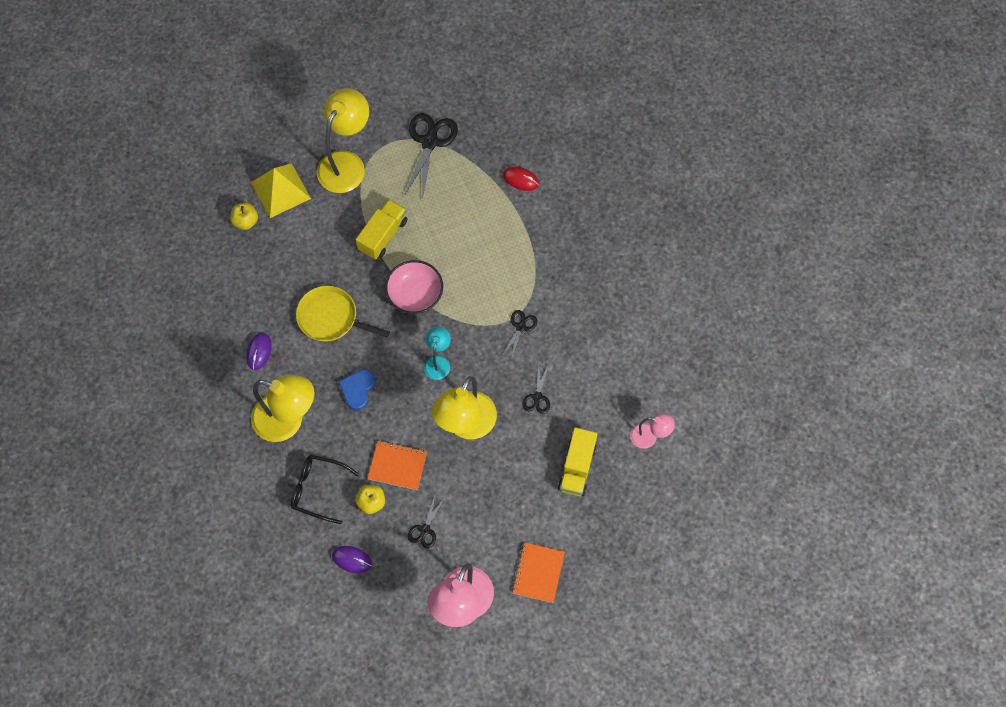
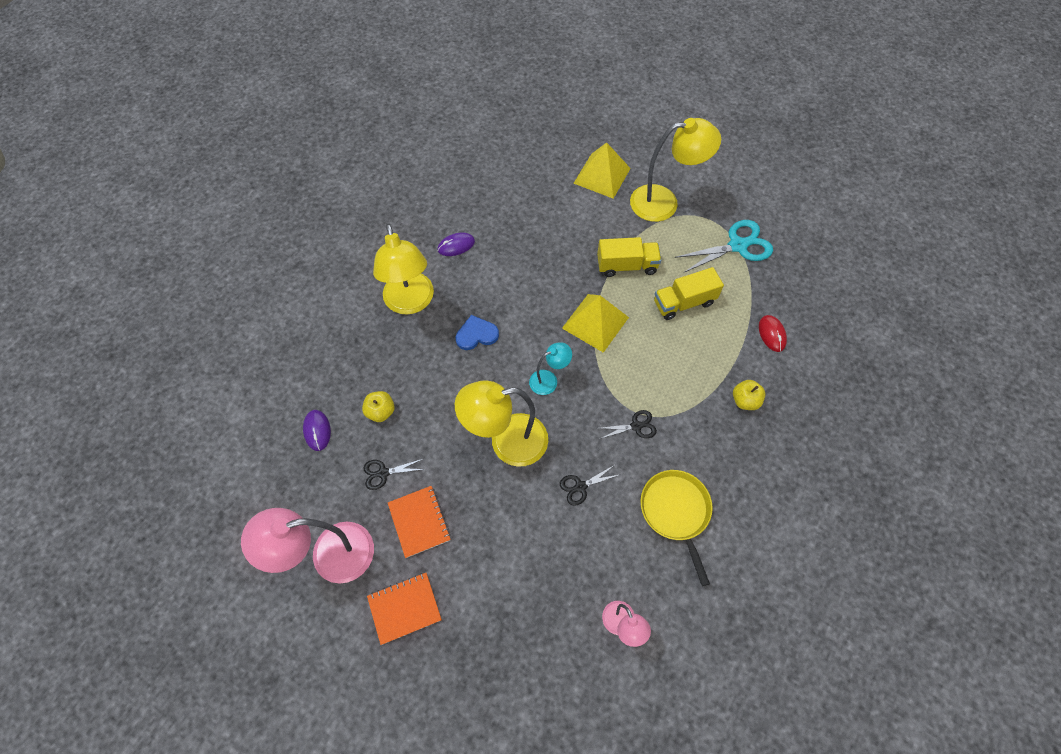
camera: 55 degrees right, 5 degrees down
yellow apple [230,203,258,230] -> yellow apple moved to [733,380,766,410]
black glasses [291,455,359,524] -> none
yellow pan [296,286,390,342] -> yellow pan moved to [640,470,713,586]
orange notebook [367,441,427,490] -> orange notebook moved to [388,486,451,558]
pink bowl [385,260,443,314] -> yellow pyramid [562,294,629,353]
black scissors [405,113,458,200] -> turquoise scissors [675,220,773,273]
yellow truck [558,427,598,496] -> yellow truck moved to [654,267,724,320]

